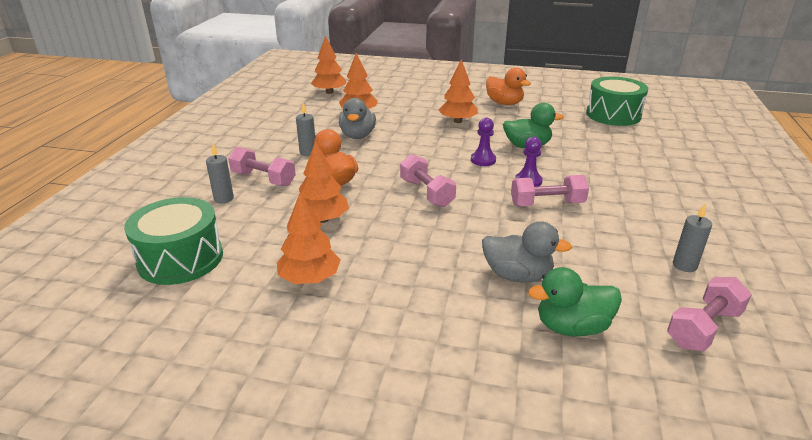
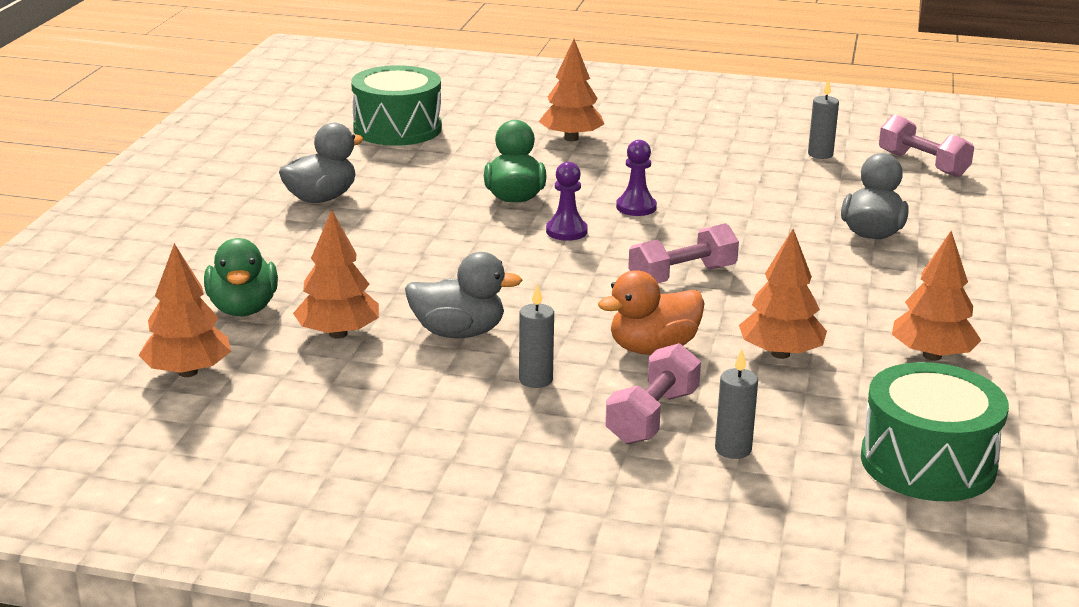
camera: 90 degrees left, 5 degrees down
orange tree [438,59,478,123] -> orange tree moved to [539,39,604,141]
orange duck [486,67,531,105] -> grey duck [279,123,363,203]
pink dumbbell [511,175,589,206] -> none
green duck [528,267,622,337] -> green duck moved to [204,238,278,316]

